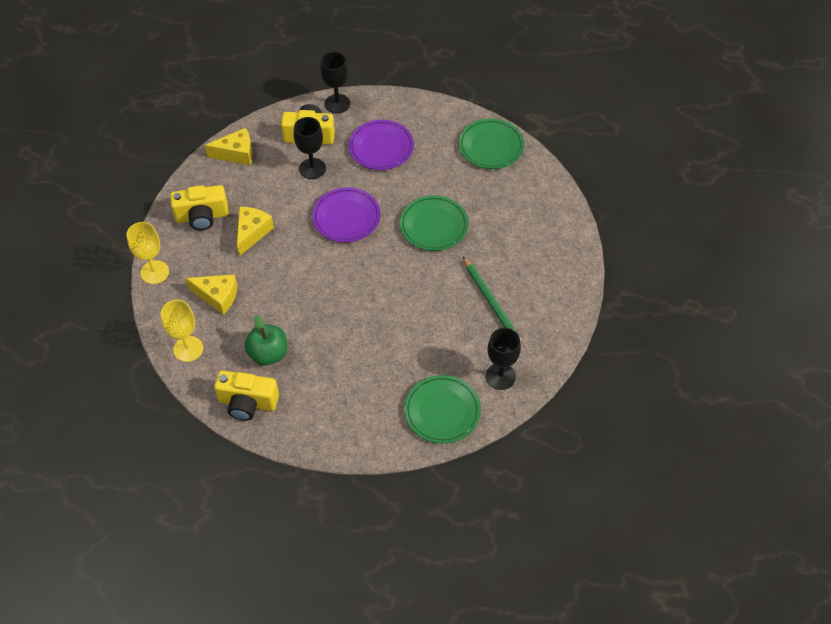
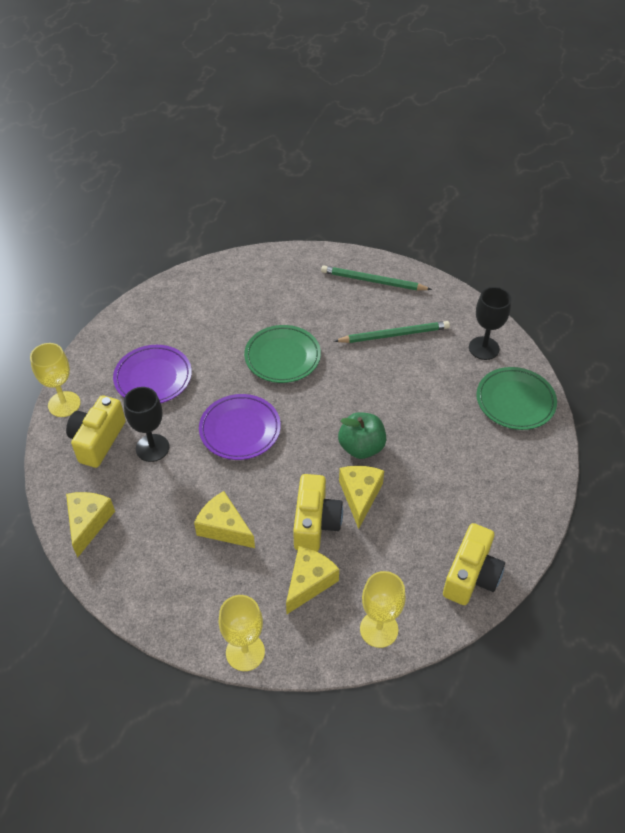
camera: 75 degrees left, 5 degrees down
yellow camera [170,185,229,230] -> yellow camera moved to [293,474,343,551]
green apple [244,315,287,366] -> green apple moved to [338,412,386,459]
black goblet [320,52,350,113] -> yellow goblet [30,343,81,417]
green plate [459,119,524,169] -> none
none -> green pencil [321,266,432,290]
none -> yellow cheese [339,466,384,529]

